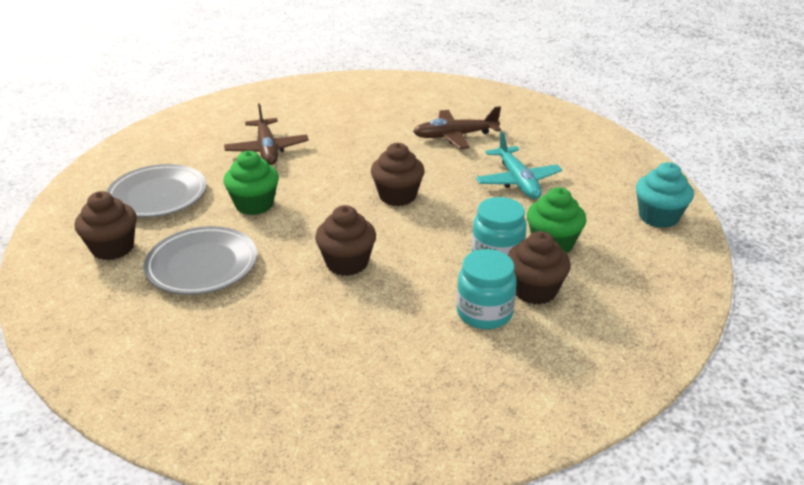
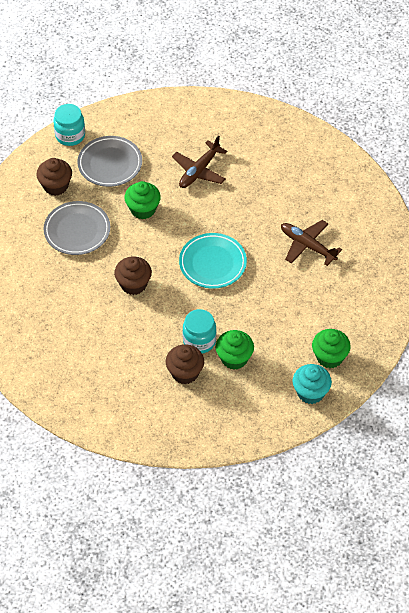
camera: 50 degrees right, 20 degrees up
brown cupcake [371,143,425,206] -> turquoise plate [179,233,247,289]
turquoise jar [457,249,517,329] -> turquoise jar moved to [53,104,85,146]
turquoise plane [476,131,562,199] -> none
none -> green cupcake [312,329,351,368]

